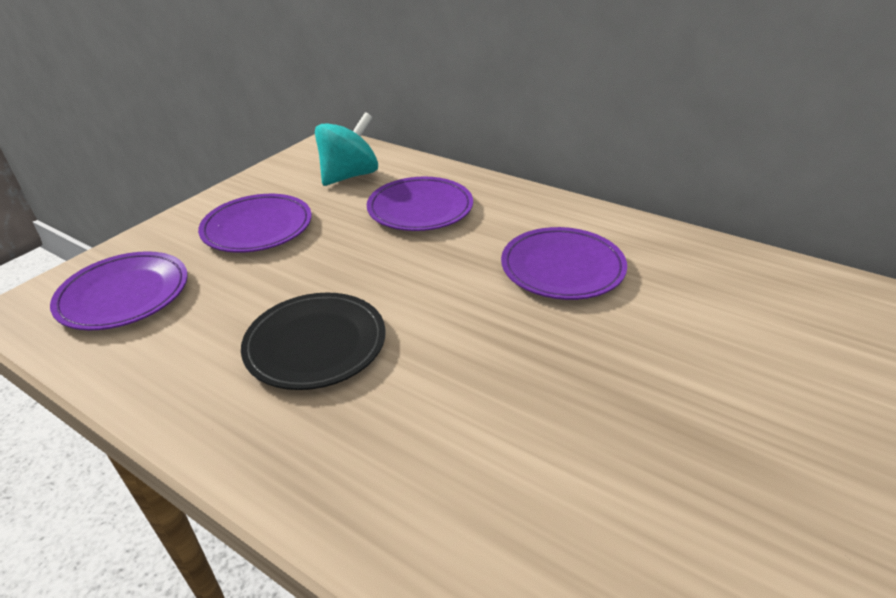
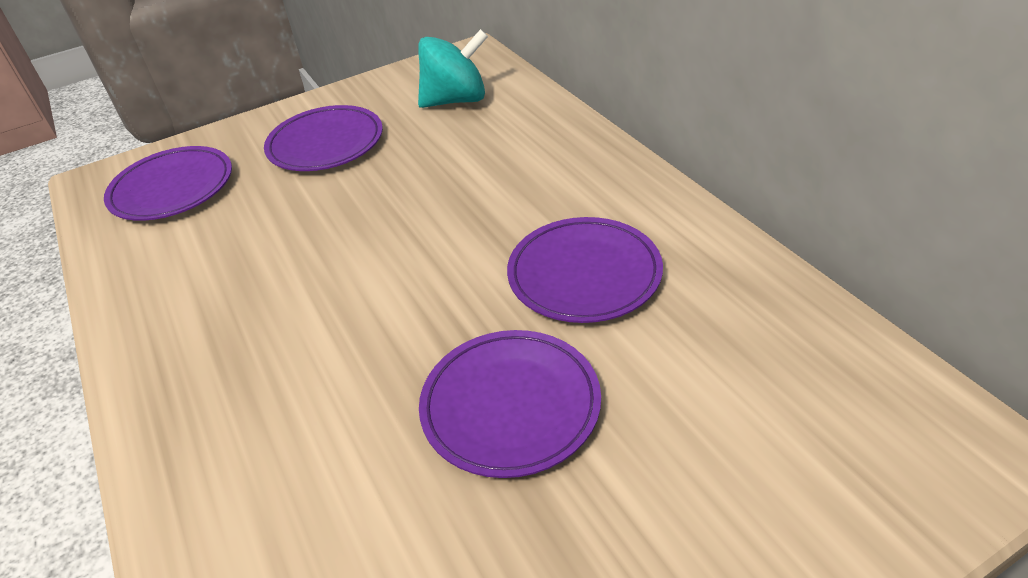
camera: 30 degrees right, 5 degrees up
black plate [241,293,386,390] -> none
purple plate [367,177,473,231] -> purple plate moved to [419,330,601,478]

